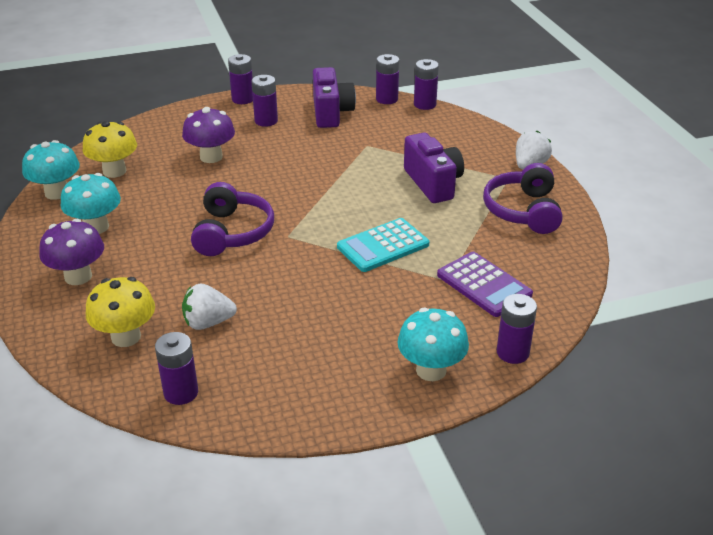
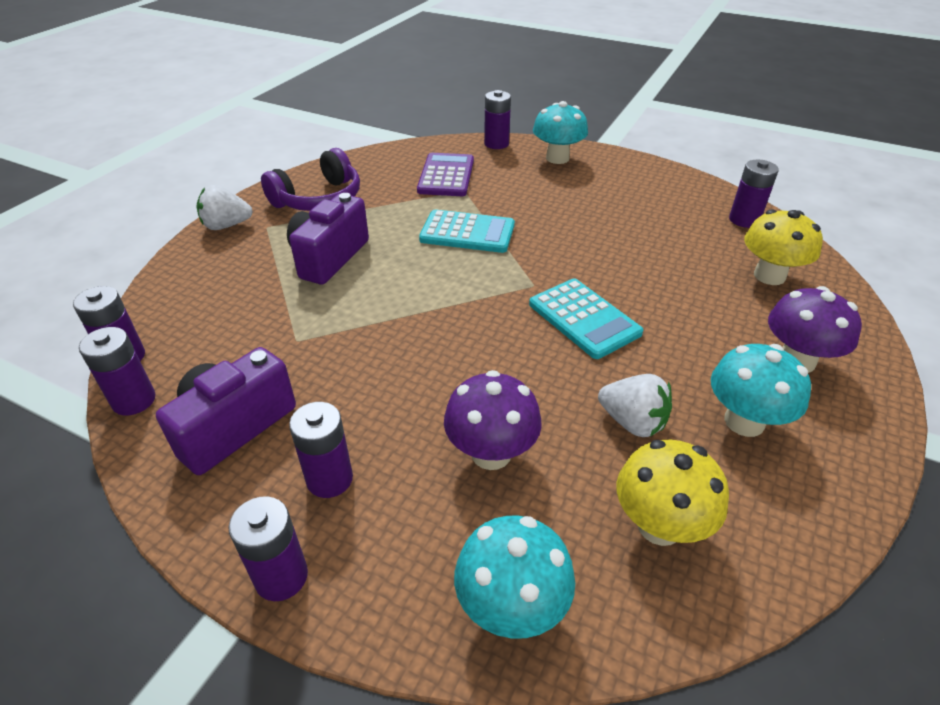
camera: 135 degrees left, 5 degrees up
turquoise mushroom [22,140,80,200] -> turquoise mushroom moved to [454,516,575,639]
white strawberry [182,284,237,330] -> white strawberry moved to [598,374,672,437]
purple headphones [191,182,274,256] -> turquoise calculator [529,278,643,359]

